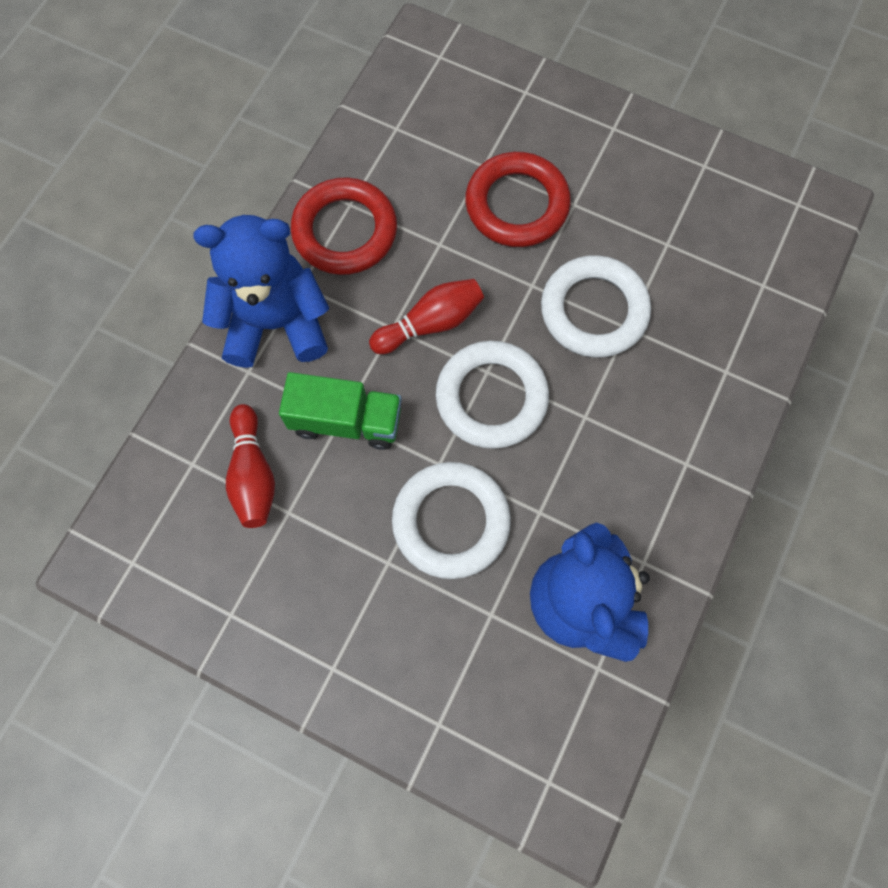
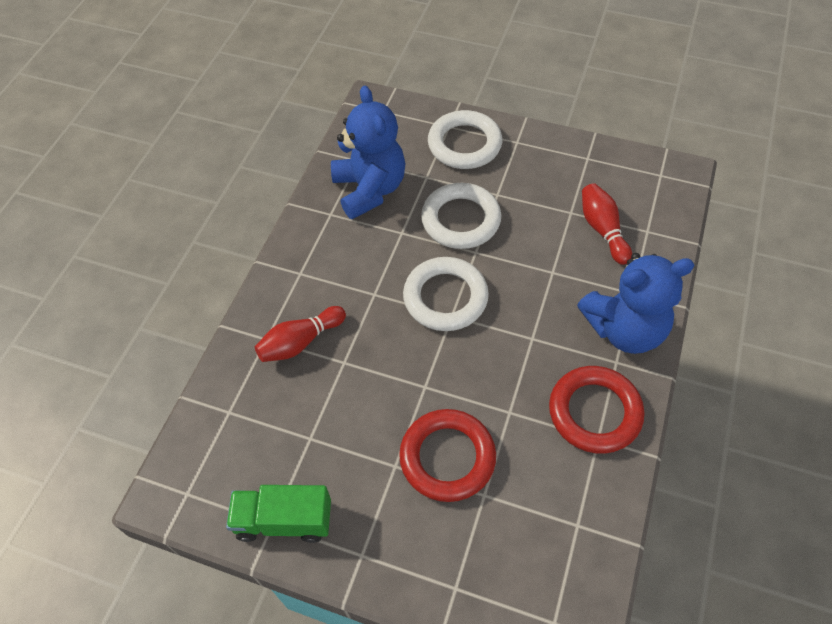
camera: 175 degrees right, 15 degrees down
green truck [279,372,402,450] -> green truck moved to [226,485,331,543]
red bowling pin [369,279,484,354] -> red bowling pin moved to [255,306,346,362]
white ring [541,255,651,358] -> white ring moved to [428,110,502,169]

